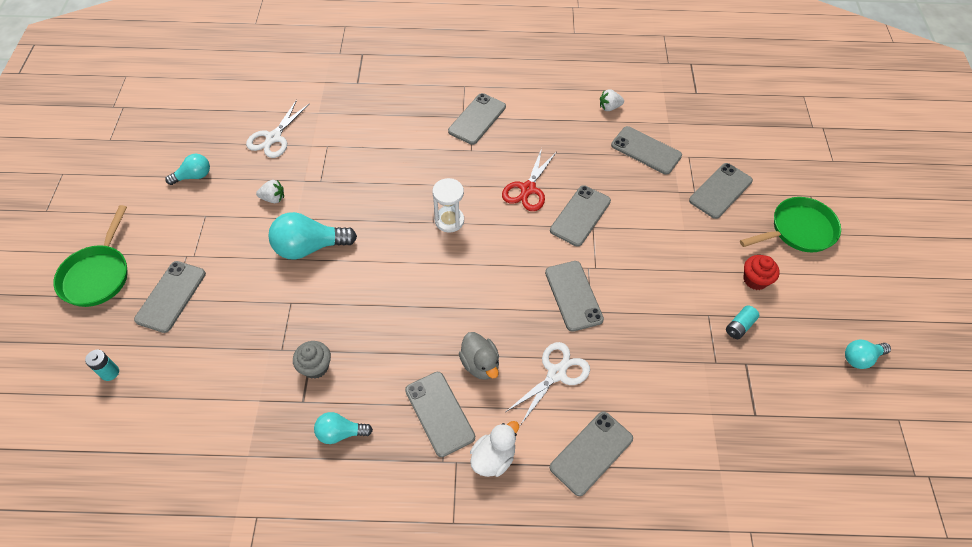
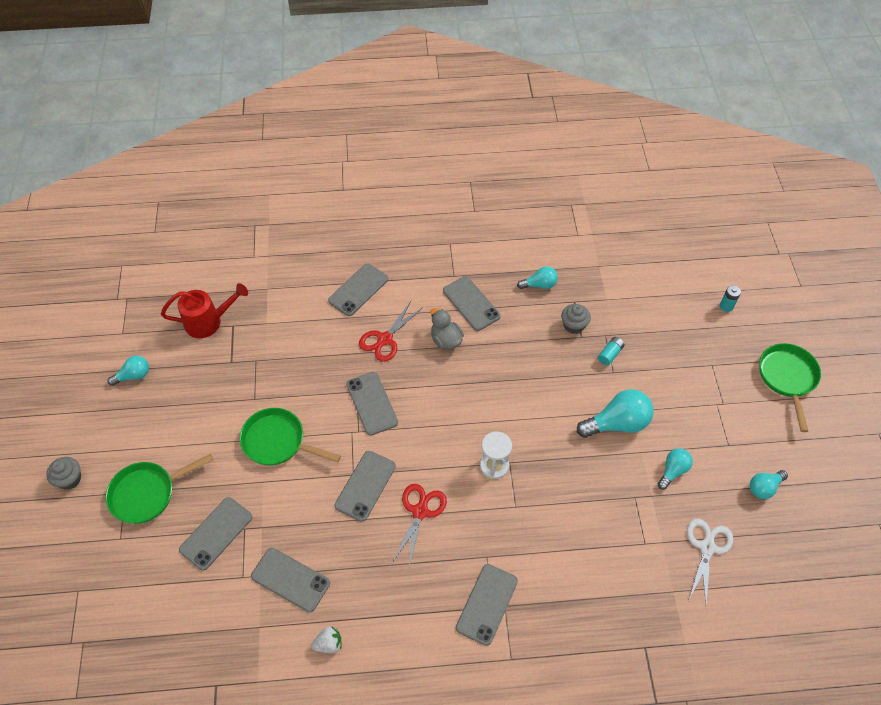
camera: 175 degrees right, 0 degrees up
grey phone [134,261,206,333] -> none
white strawberry [256,180,284,203] -> turquoise light bulb [658,448,693,490]
white duck [470,421,519,477] -> none
white scissors [506,342,590,424] -> red scissors [359,301,423,362]
turquoise battery [726,305,759,339] -> turquoise battery moved to [598,337,624,366]
red cupcake [743,255,780,290] -> none
none -> grey cupcake [46,457,81,490]
none -> red watering can [161,283,248,338]
none -> green pan [240,408,341,466]

